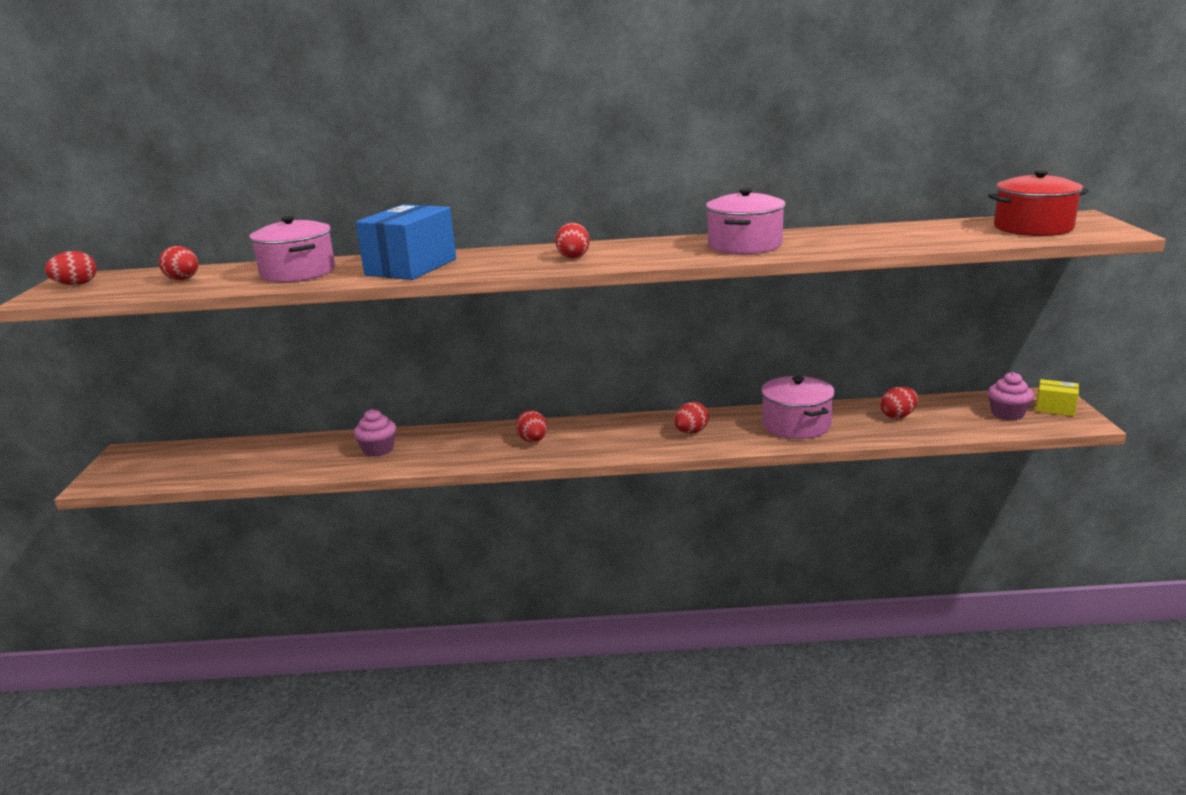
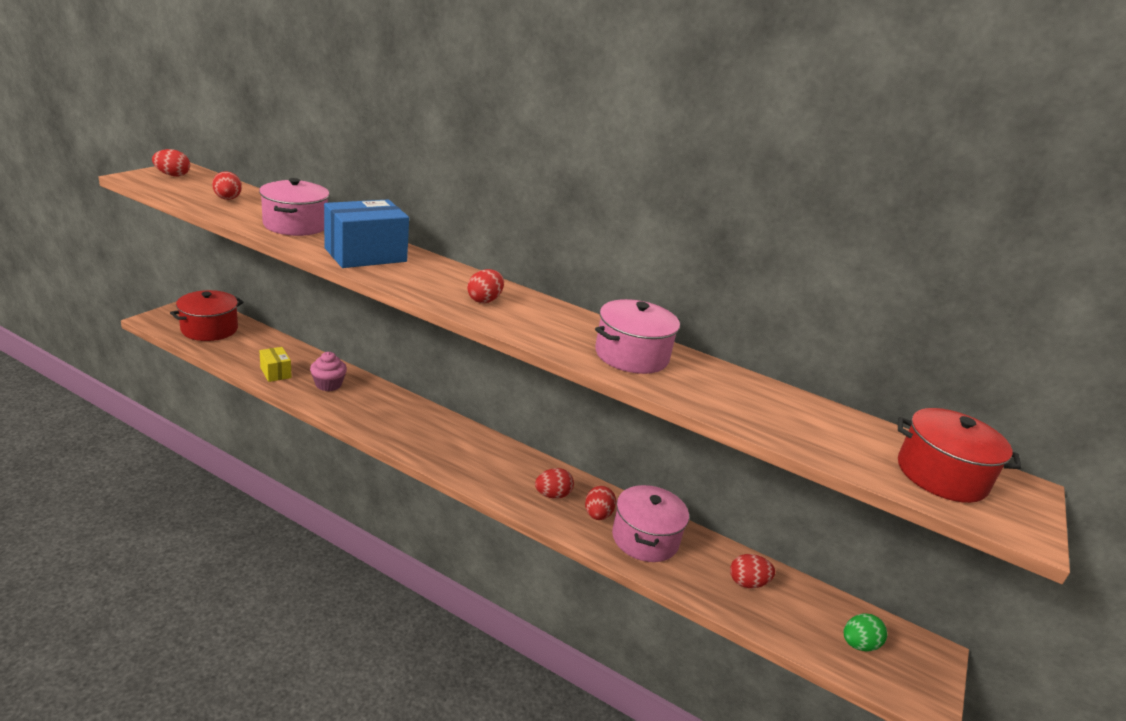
camera: 25 degrees right, 5 degrees up
red egg [516,410,547,442] -> red egg moved to [585,486,616,520]
pink cupcake [988,372,1034,420] -> green egg [844,613,887,651]
yellow box [1036,379,1079,416] -> yellow box moved to [259,347,292,382]
none -> red pot [170,290,244,341]

